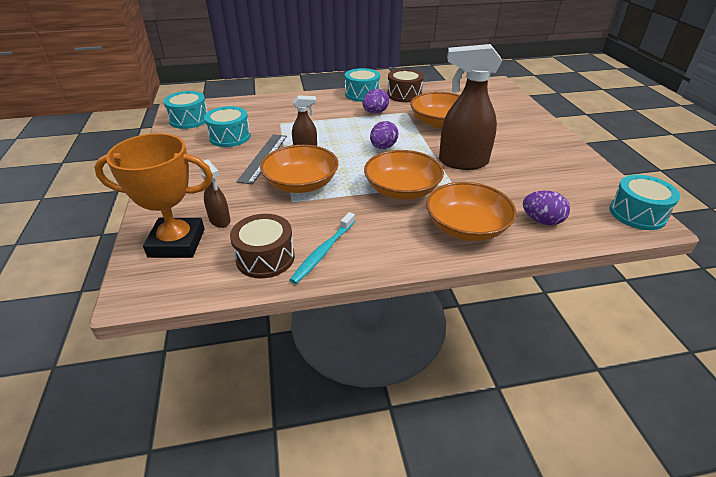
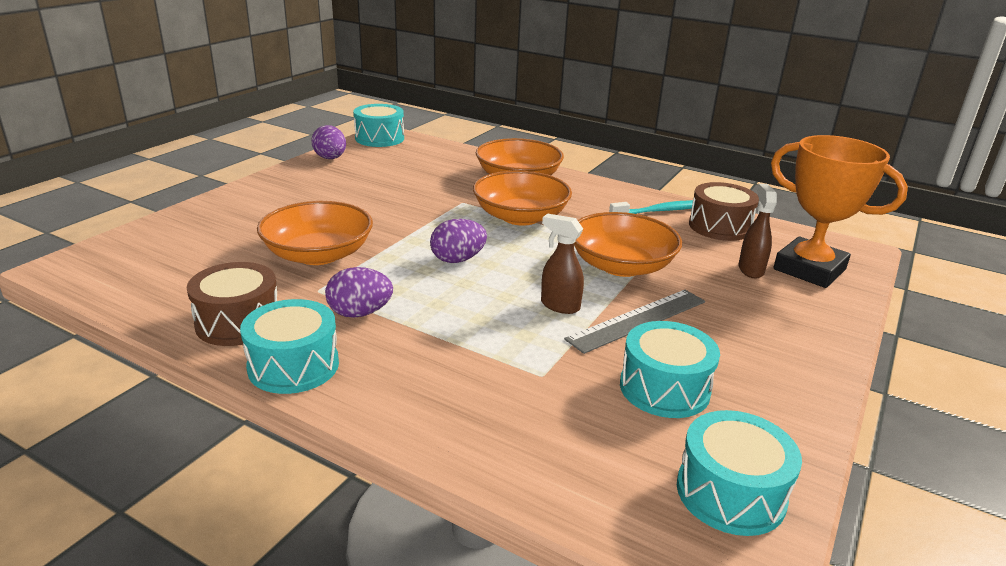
camera: 140 degrees left, 10 degrees down
brown spray bottle [439,44,502,170] -> none
purple egg [523,191,570,225] -> purple egg moved to [311,125,346,159]

